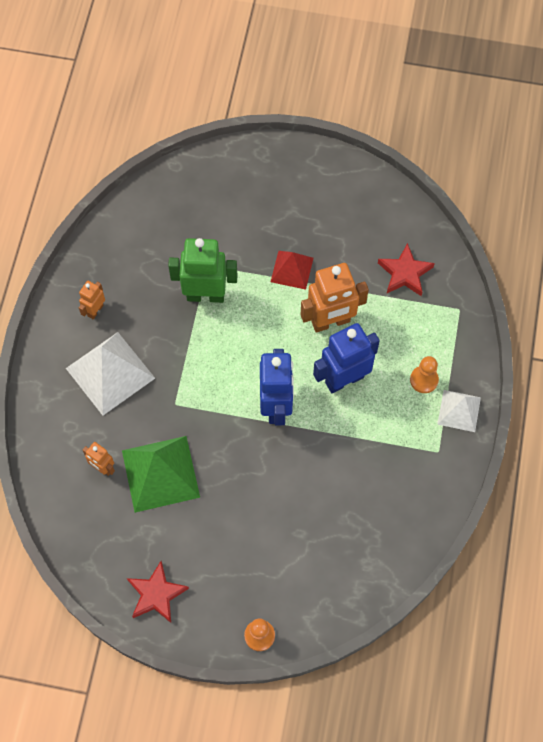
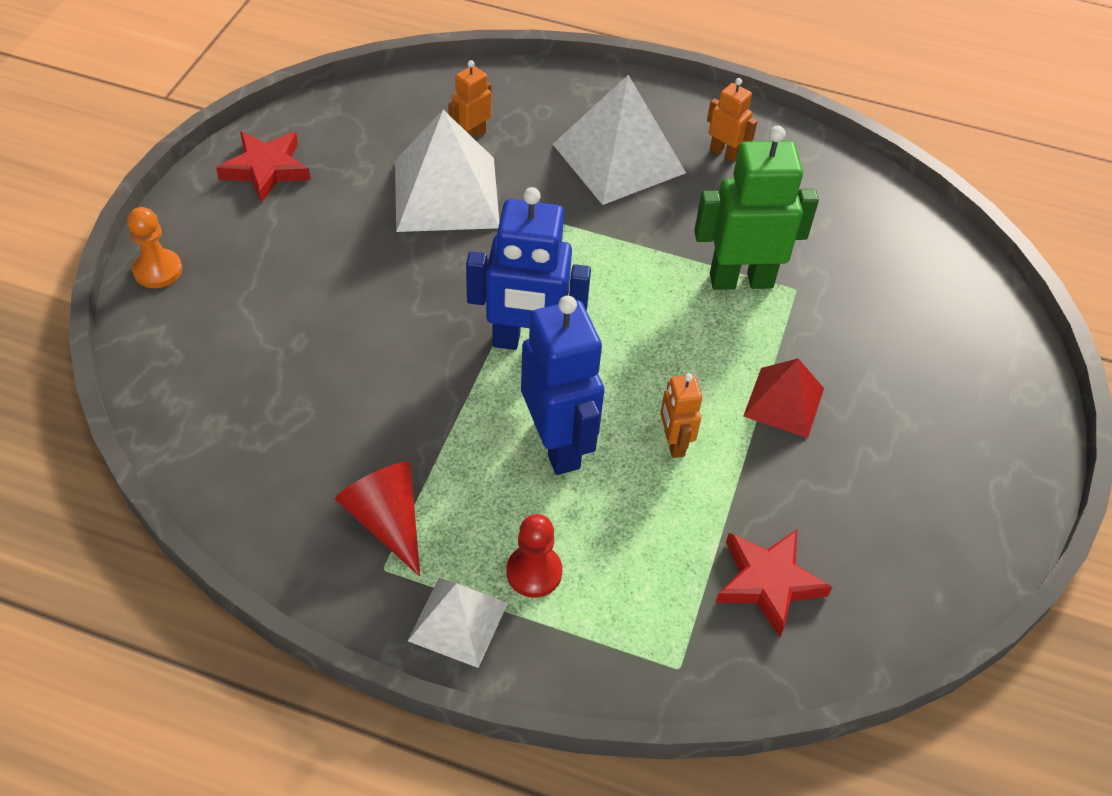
camera: 95 degrees right, 15 degrees down
green pyramid [122,436,200,513] -> white pyramid [395,110,499,232]
green robot [168,238,238,303] -> green robot turned 105 degrees counterclockwise [694,126,819,290]
orange robot [300,263,369,333] -> orange robot [660,373,702,458], size x0.51
orange pawn [410,356,439,393] -> red pawn [506,514,562,598]
none -> red cone [335,461,420,576]

